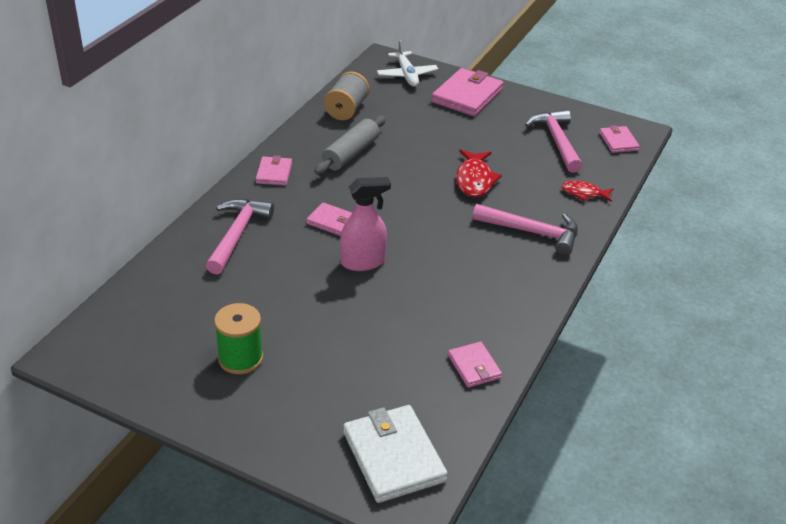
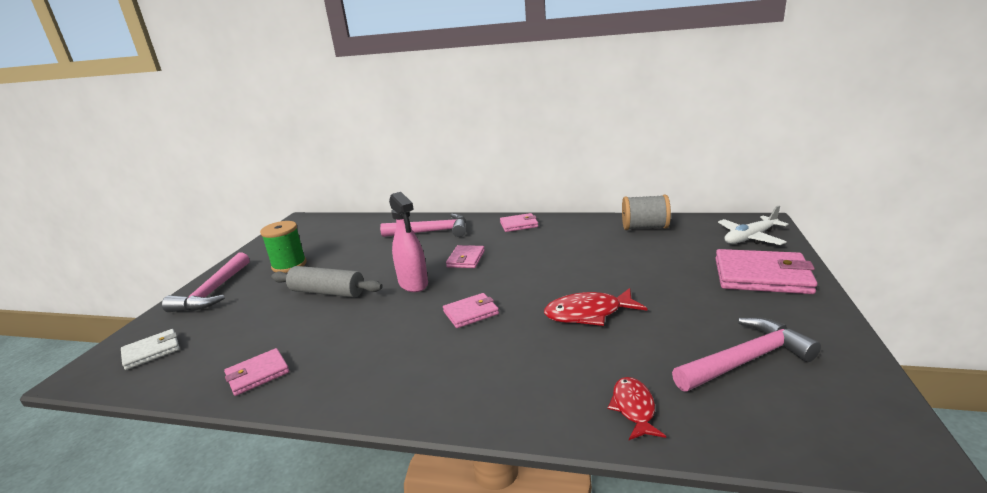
camera: 80 degrees right, 15 degrees down
grey rolling pin [314,116,386,175] -> grey rolling pin moved to [271,266,383,298]
white wallet [343,405,448,503] -> white wallet [121,329,180,370], size x0.56
pink hammer [472,204,578,256] -> pink hammer moved to [162,252,249,312]
pink wallet [599,125,640,153] -> pink wallet moved to [443,293,499,328]

